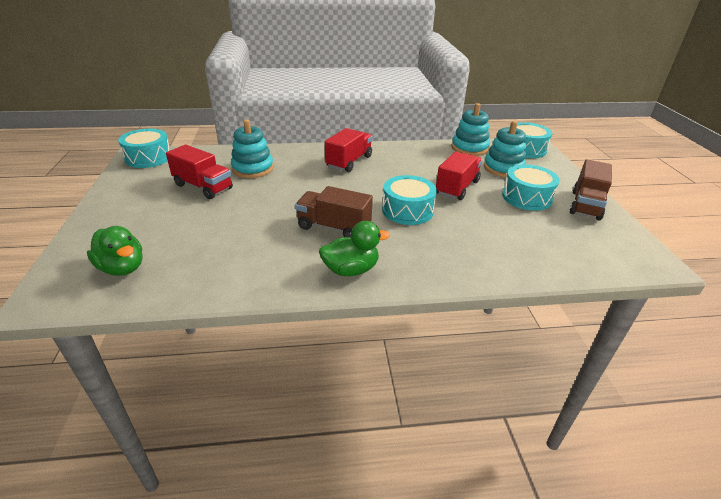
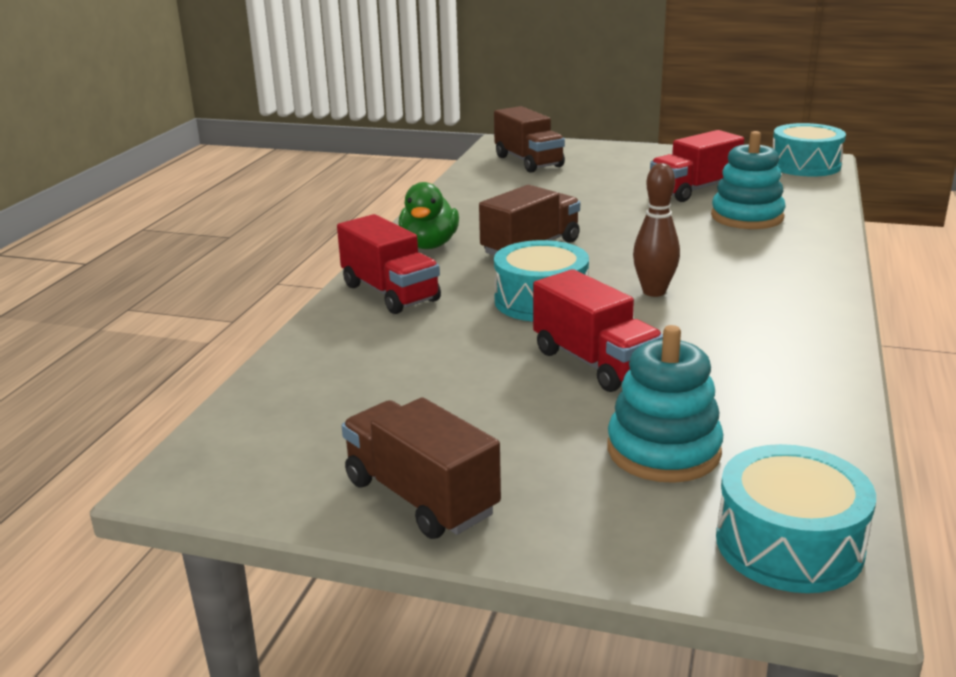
camera: 115 degrees right, 10 degrees down
green duck [87,226,143,276] -> brown truck [494,106,565,173]
red truck [325,128,372,172] -> red truck moved to [337,214,441,314]
turquoise stacking toy [451,103,490,156] -> none
turquoise drum [502,164,560,211] -> none
none -> brown bowling pin [633,163,680,297]

